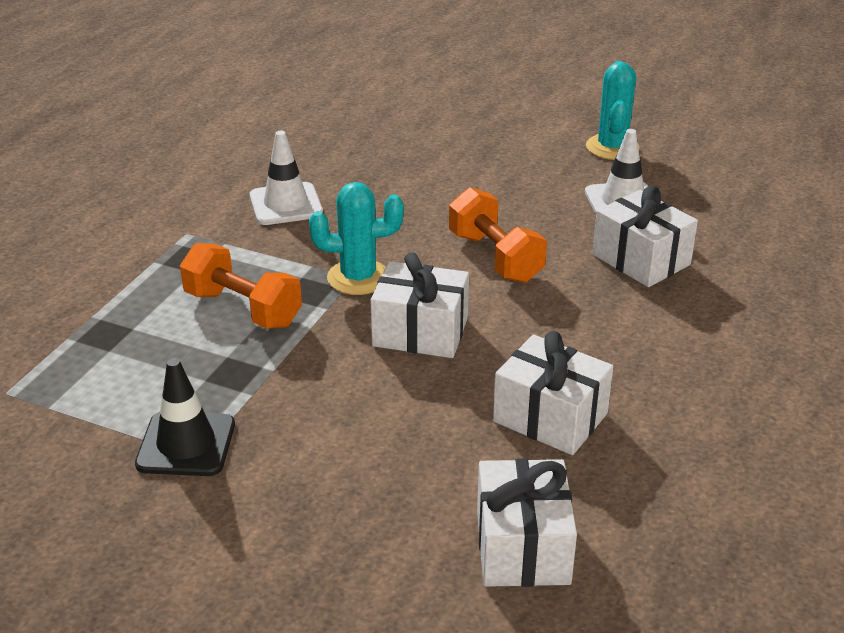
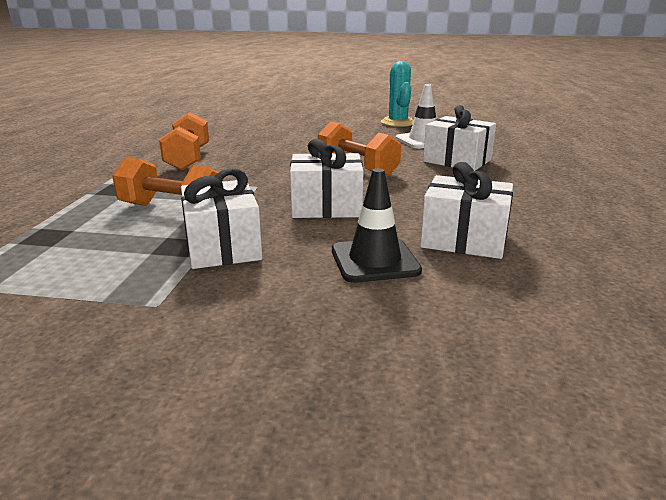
camera: 15 degrees left, 10 degrees down
black traffic cone [135,358,235,476] -> black traffic cone moved to [332,168,422,283]
white traffic cone [250,131,323,225] -> orange dumbbell [159,112,209,170]
turquoise cactus [309,182,404,295] -> none
white gift [477,458,577,587] -> white gift moved to [181,168,262,269]

